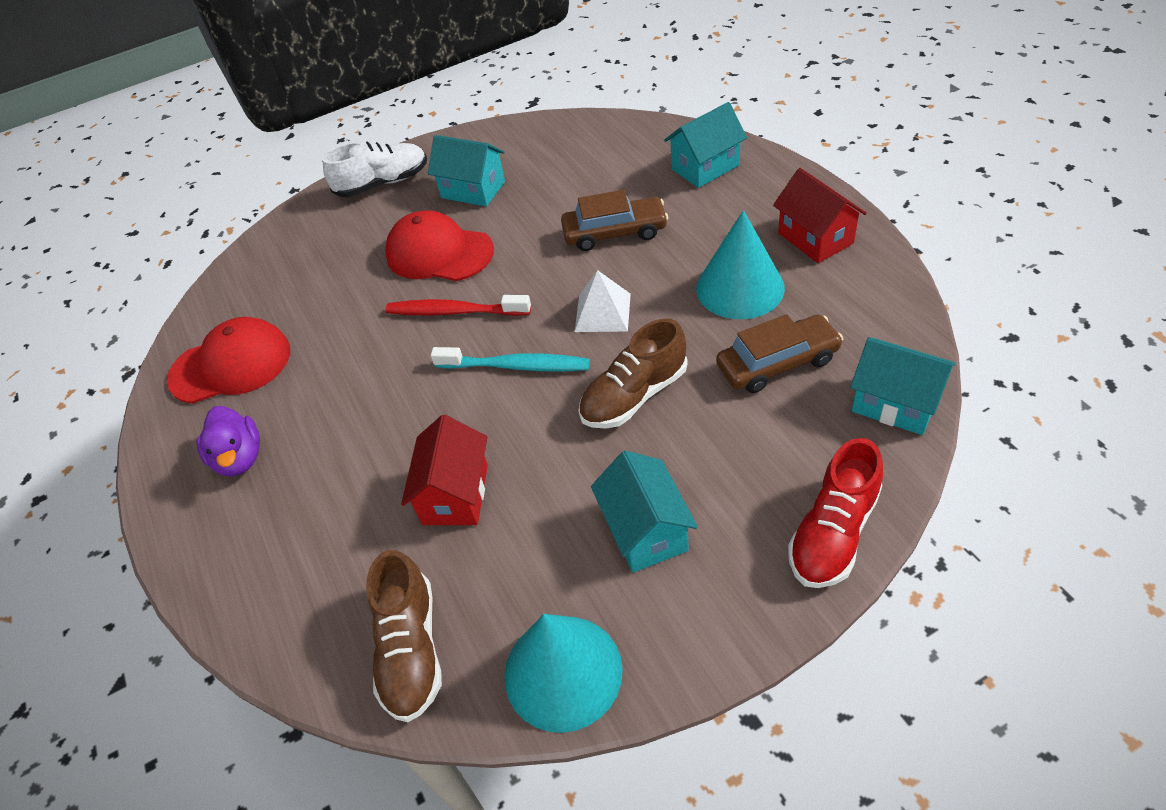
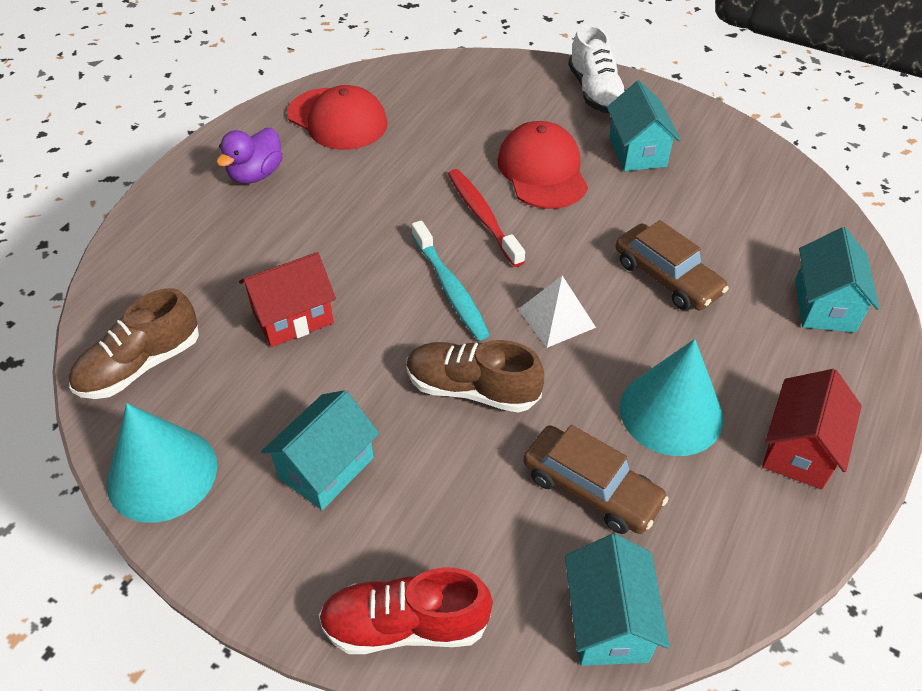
camera: 50 degrees right, 0 degrees up
white shoe [323,141,427,197] -> white shoe turned 45 degrees clockwise [568,24,626,113]
turquoise house [664,102,747,188] -> turquoise house turned 75 degrees clockwise [795,227,880,333]

